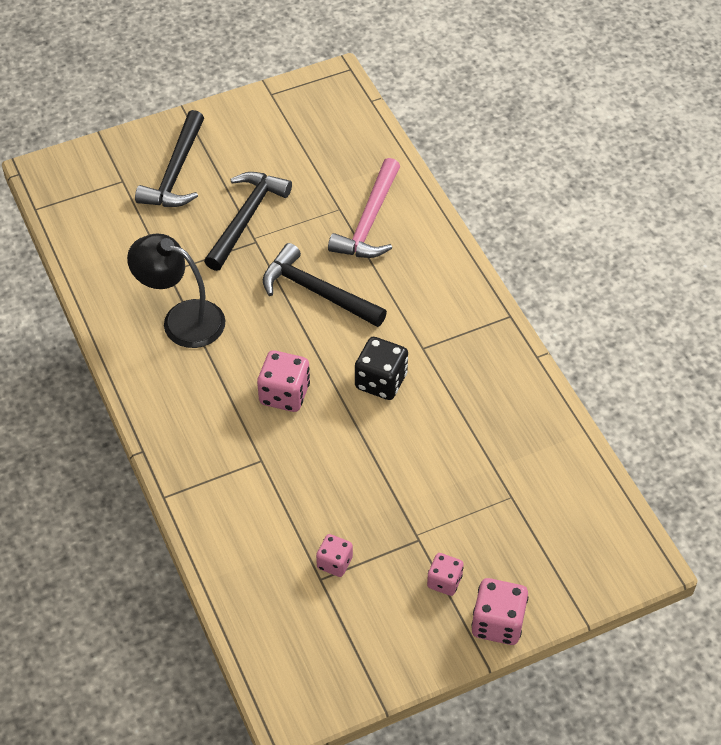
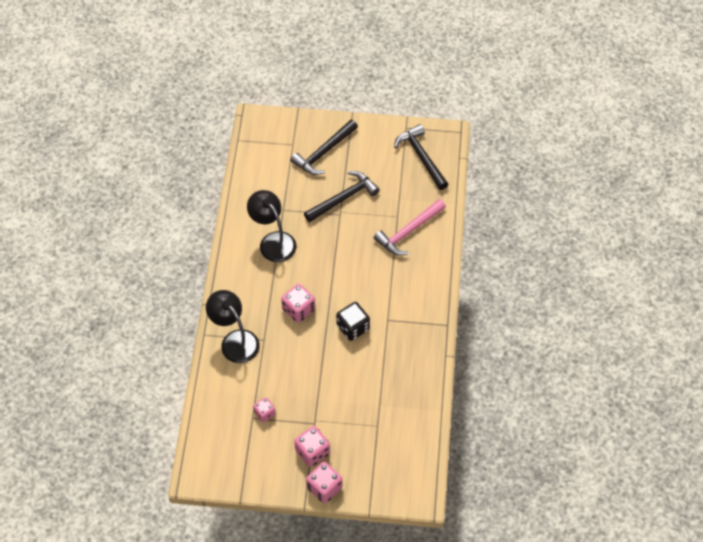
camera: 30 degrees right, 5 degrees up
black hammer [263,243,387,327] -> black hammer moved to [394,124,448,190]
pink dice [427,553,464,596] -> pink dice [294,426,330,467], size x1.59
none -> black lamp [206,290,259,363]

